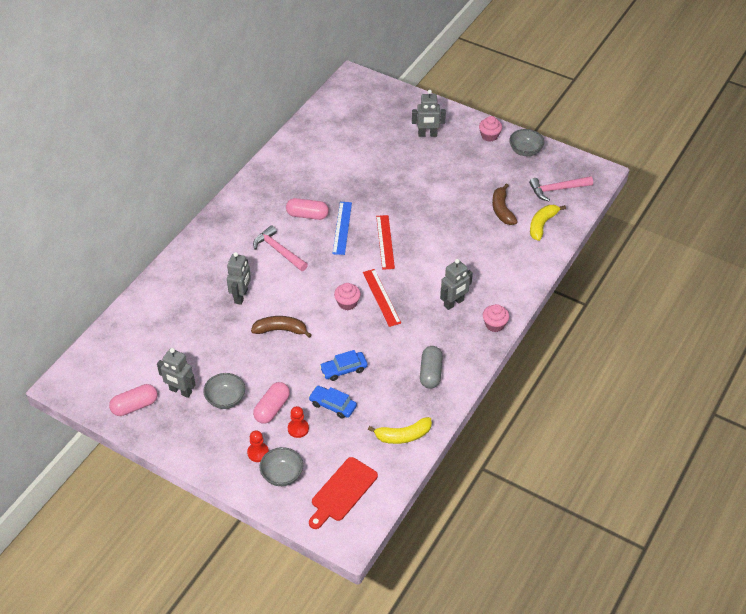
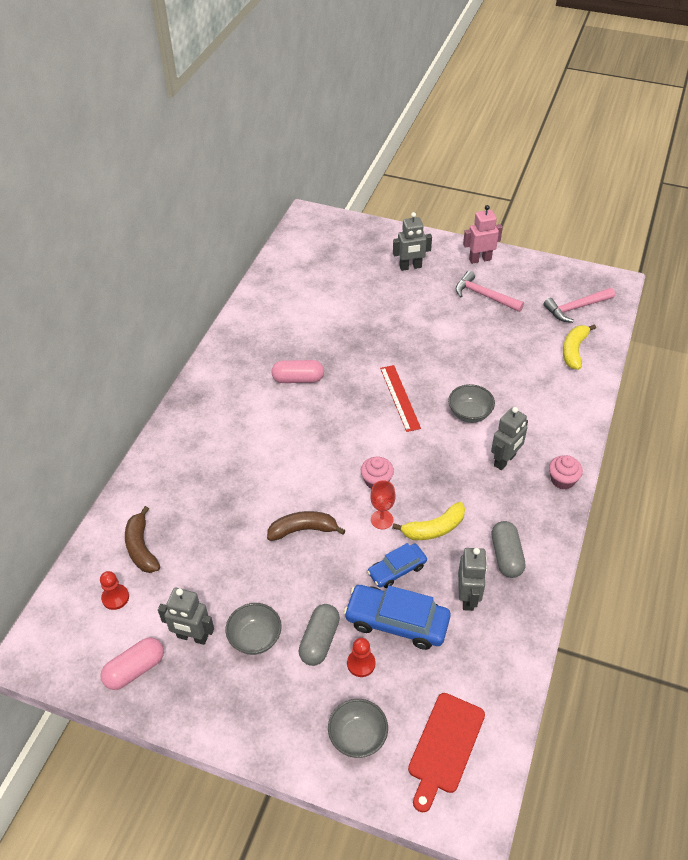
camera: 10 degrees left, 0 degrees up
grey robot [227,252,251,305] -> grey robot moved to [458,548,487,611]
red pawn [247,430,269,462] -> red pawn moved to [100,571,129,610]
pink hammer [253,225,308,271] -> pink hammer moved to [456,271,524,312]
pink capsule [253,382,290,424] -> grey capsule [298,604,340,666]
blue car [309,386,357,419] -> blue car [344,585,451,650], size x1.63
blue ruler [332,202,352,255] -> none
red ruler [363,269,401,327] -> none
yellow banana [368,417,432,444] -> yellow banana moved to [392,502,465,540]
pink cupcake [479,116,502,142] -> pink robot [463,205,503,264]
brown banana [492,183,518,225] -> brown banana moved to [125,506,160,573]
grey bowl [509,129,544,156] -> grey bowl moved to [448,384,495,423]
none -> red goblet [370,480,396,529]

